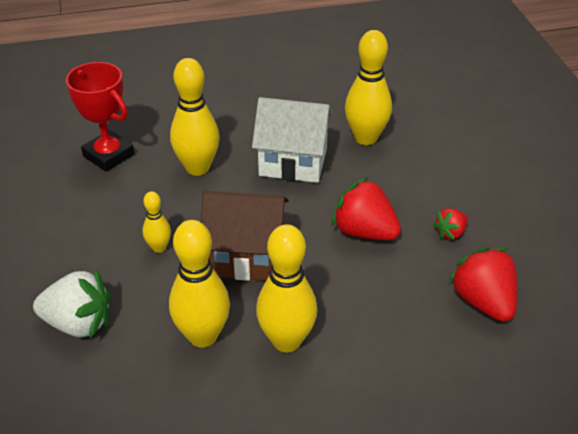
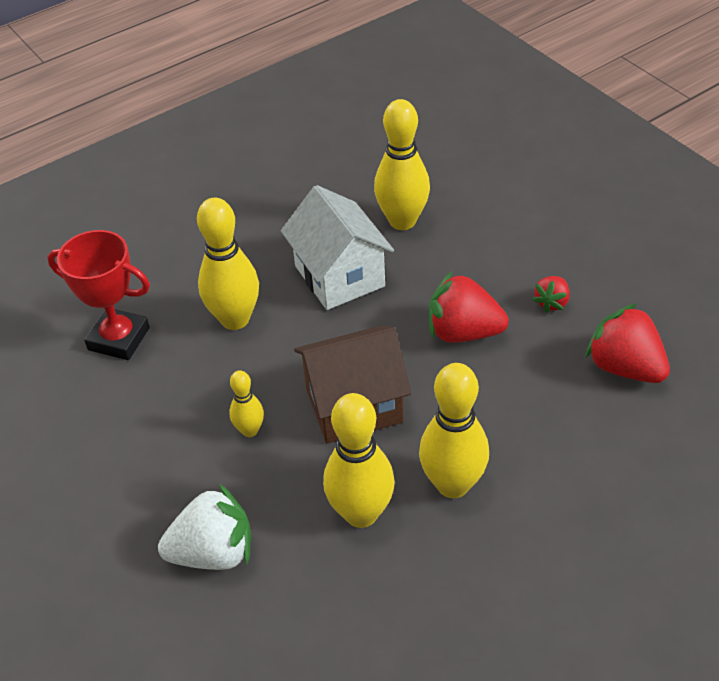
camera: 20 degrees left, 5 degrees up
white house [252,97,333,183] -> white house turned 75 degrees clockwise [281,185,394,310]

